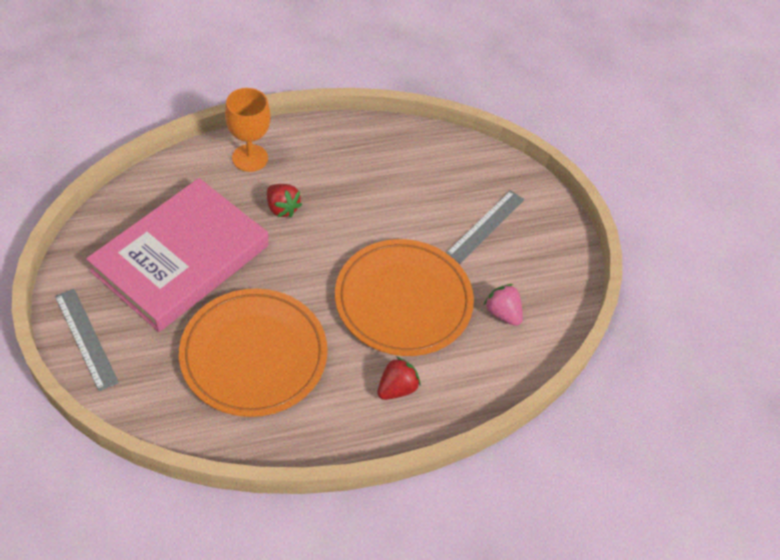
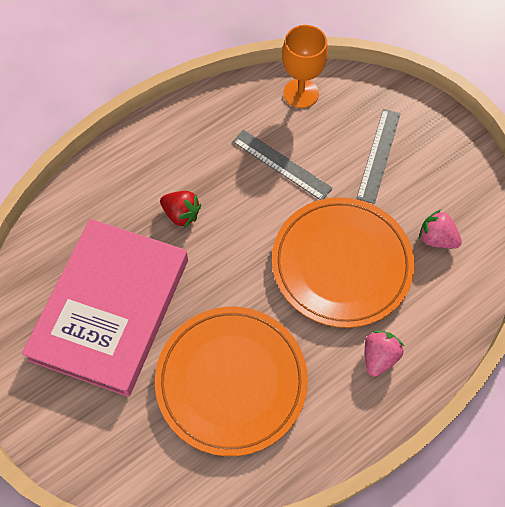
camera: 15 degrees left, 10 degrees up
grey ruler [55,289,119,391] -> grey ruler moved to [233,130,333,200]
orange goblet [225,88,270,172] -> orange goblet moved to [282,25,328,108]
red strawberry [377,357,420,400] -> pink strawberry [365,331,404,377]

